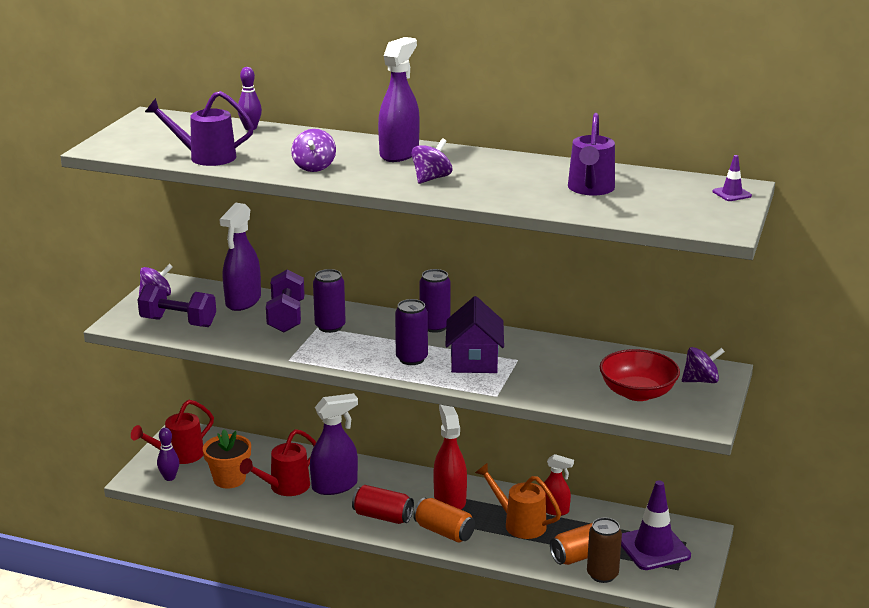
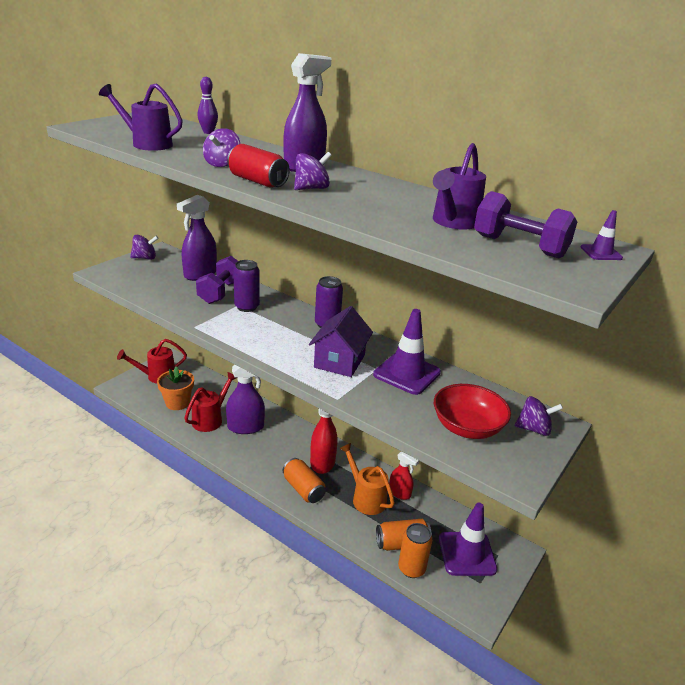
camera: 15 degrees right, 5 degrees up
purple dumbbell [138,284,216,327] -> purple dumbbell moved to [474,191,577,259]
purple bowling pin [157,428,179,481] -> none
red watering can [240,429,316,496] -> red watering can turned 150 degrees clockwise [184,372,236,432]
red can [352,485,414,524] -> red can moved to [227,144,290,188]
purple can [395,299,428,365] -> none
brown can [587,518,622,583] -> orange can [398,523,432,578]
none -> purple traffic cone [373,309,441,395]

